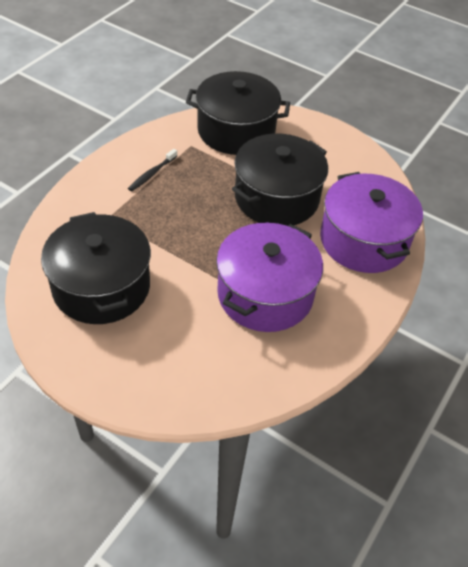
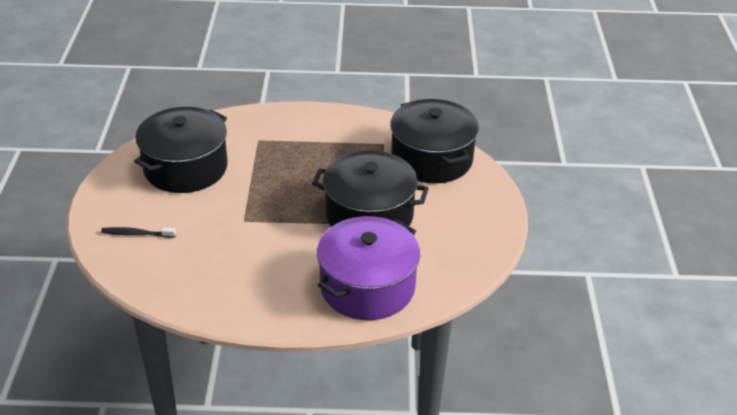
camera: 60 degrees right, 10 degrees down
black toothbrush [128,149,177,191] -> black toothbrush moved to [101,227,176,238]
purple pot [216,223,323,332] -> none

